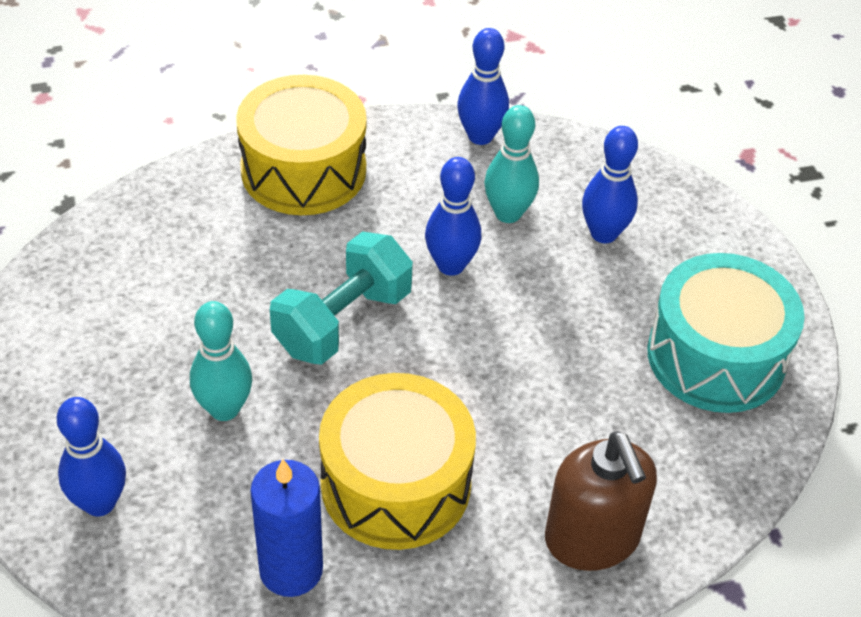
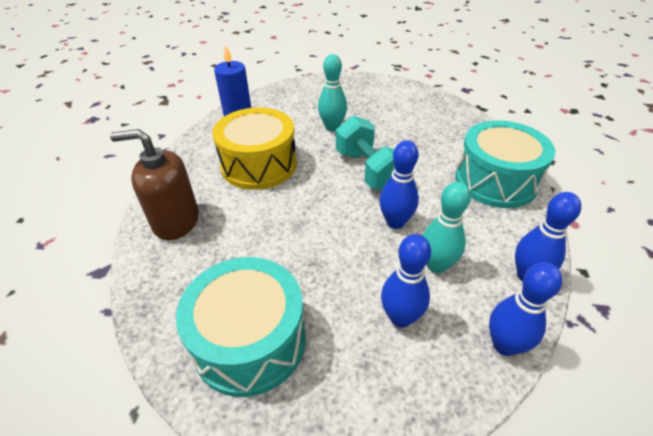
camera: 115 degrees right, 5 degrees down
blue bowling pin [57,397,126,516] -> blue bowling pin moved to [489,262,562,356]
yellow drum [236,75,367,215] -> turquoise drum [455,120,555,208]

